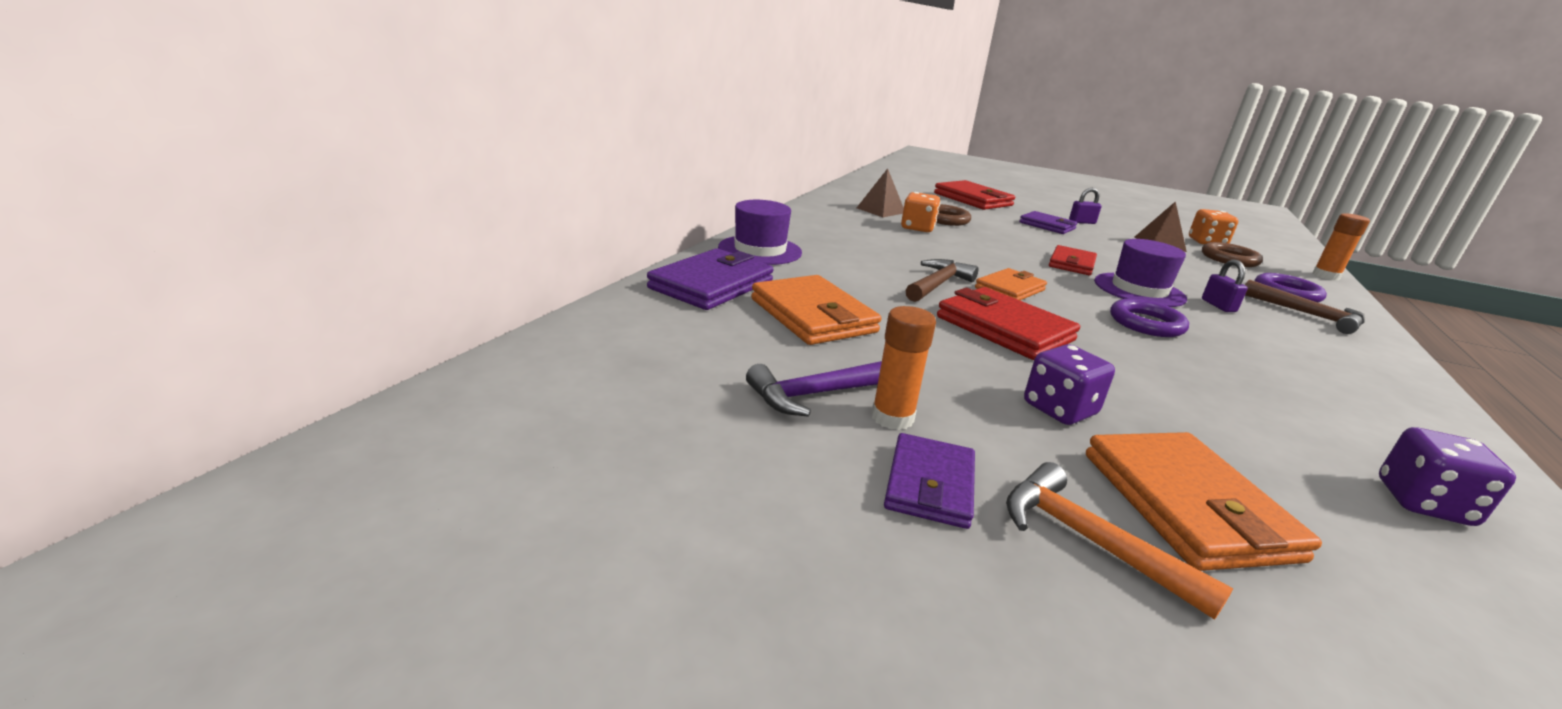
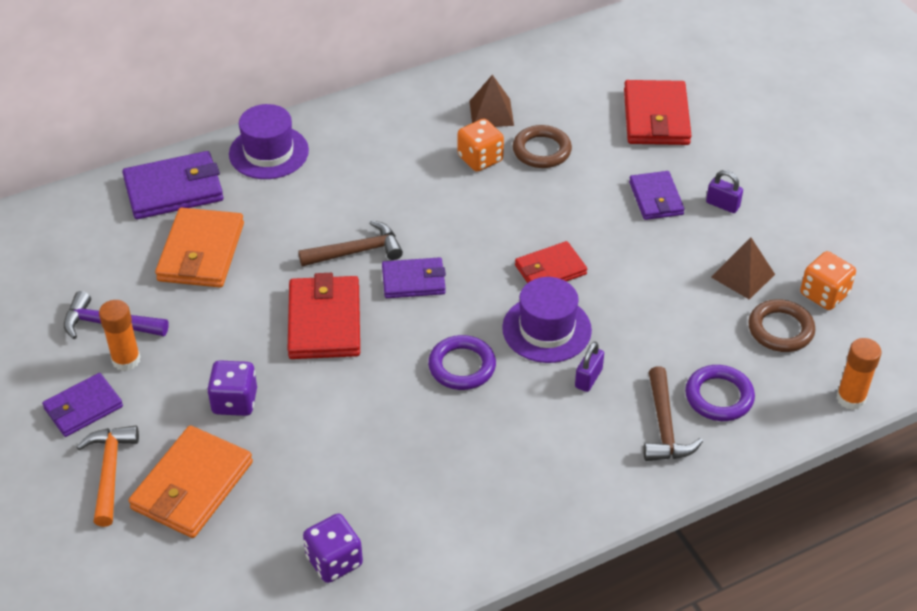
camera: 40 degrees right, 20 degrees up
orange wallet [975,268,1047,300] -> purple wallet [382,257,446,298]

